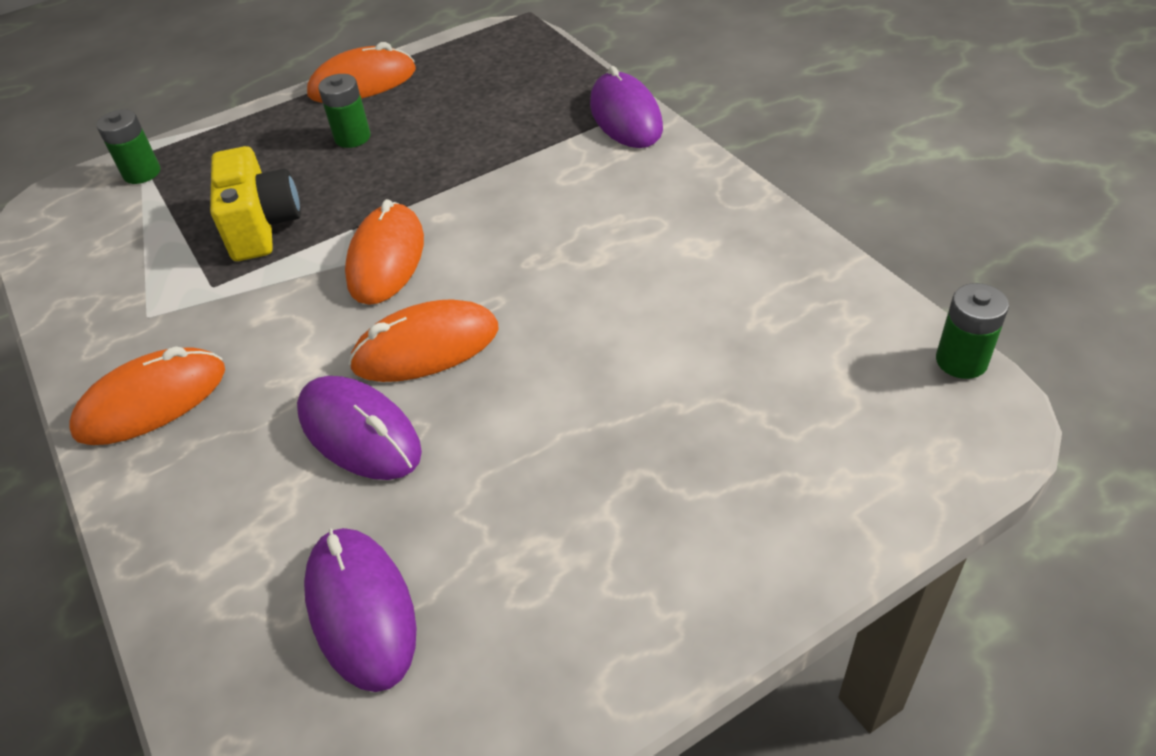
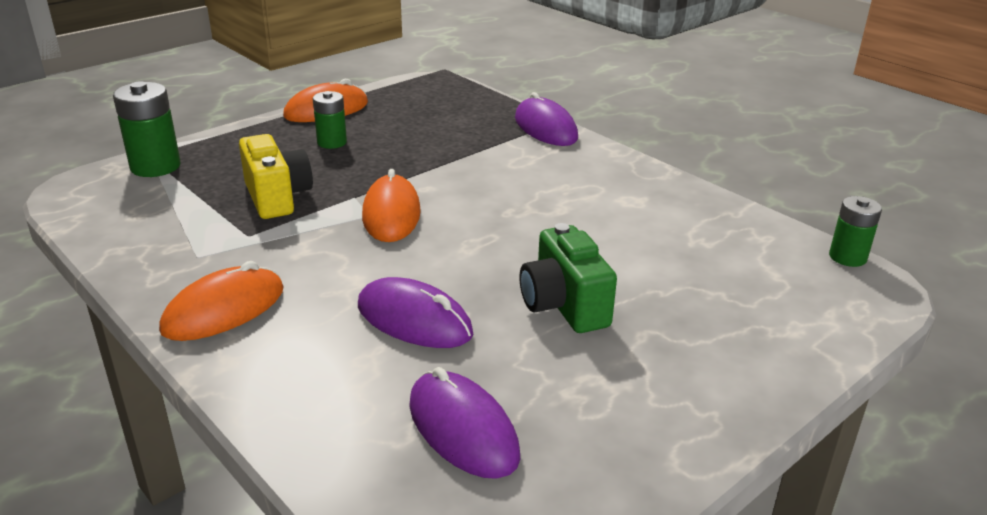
camera: 15 degrees left, 15 degrees down
green battery [96,109,161,184] -> green battery [113,81,181,177], size x1.55
orange mouse [348,299,499,382] -> none
none -> green camera [520,223,617,333]

